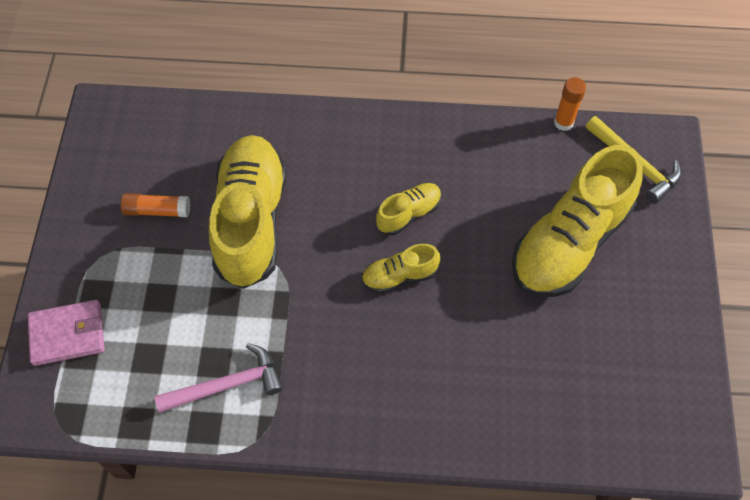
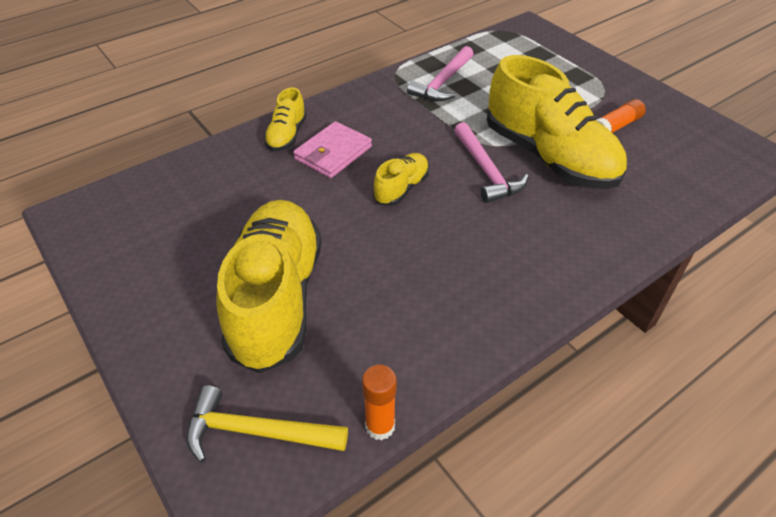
camera: 140 degrees right, 15 degrees down
pink wallet [28,300,105,366] -> pink wallet moved to [293,121,372,178]
yellow shoe [376,183,441,235] -> yellow shoe moved to [264,87,307,152]
none -> pink hammer [454,122,529,203]

